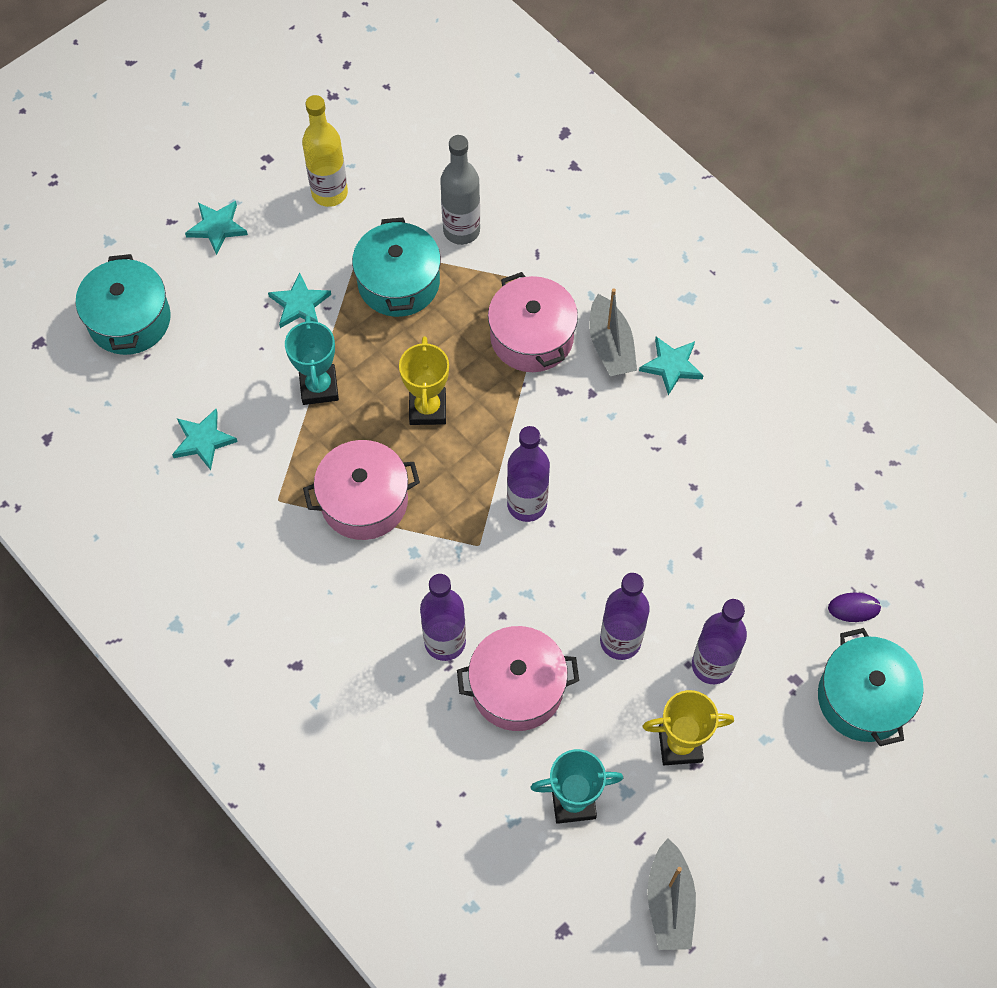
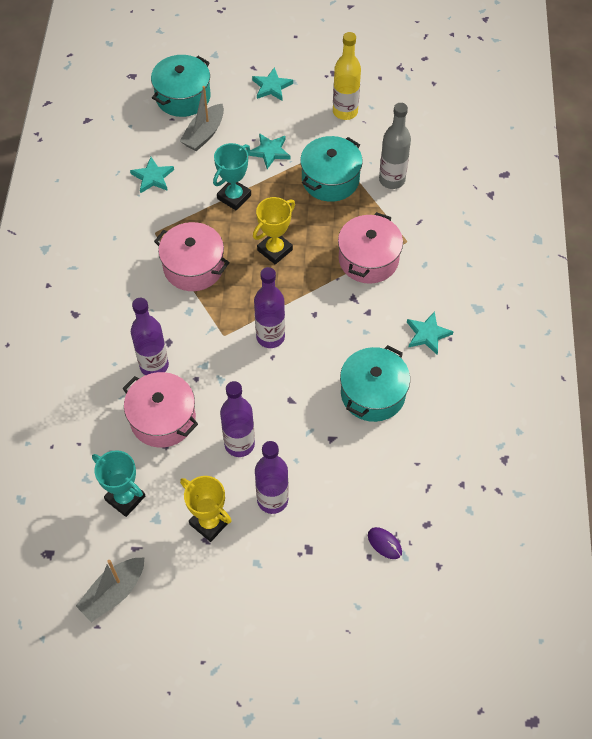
camera: 45 degrees right, 5 degrees down
grey boat [589,288,637,376] -> grey boat moved to [180,86,224,151]
turquoise pot [818,628,924,746] -> turquoise pot moved to [340,345,410,422]

